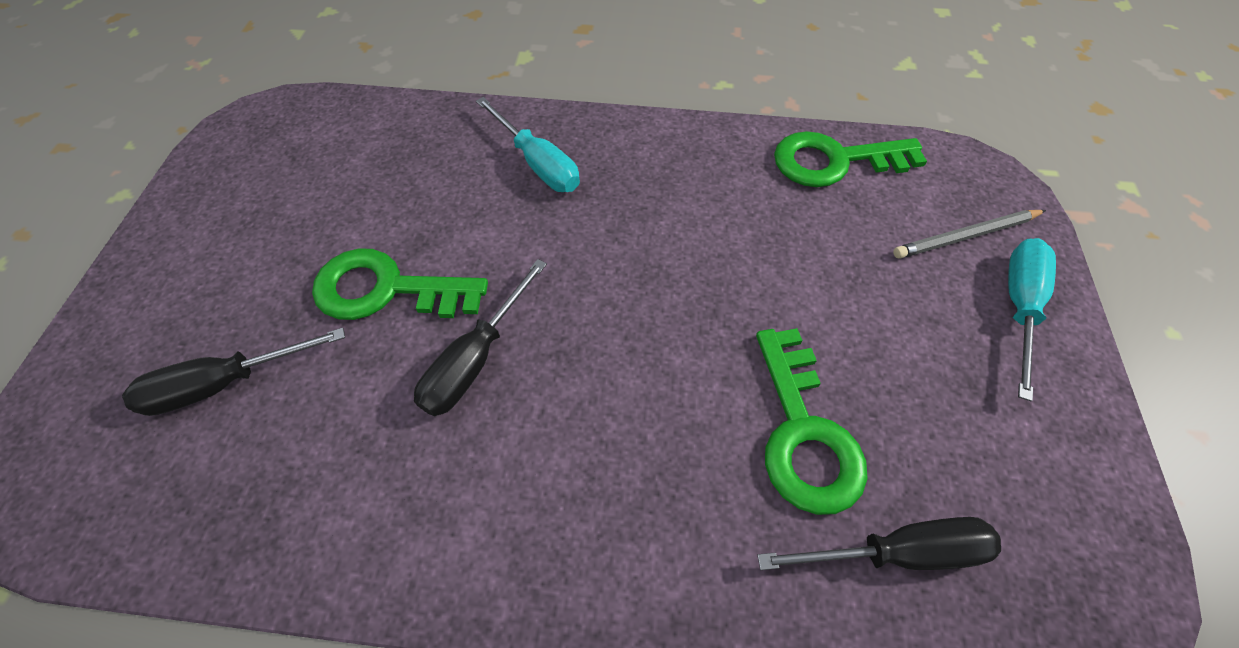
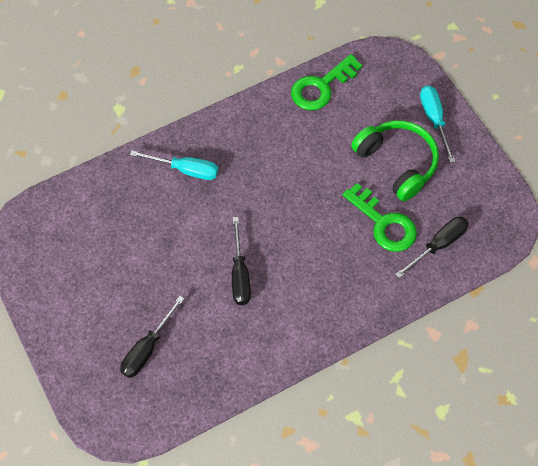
camera: 35 degrees left, 5 degrees up
green key [312,248,488,320] -> none
grey pencil [893,210,1046,259] -> none
none -> green headphones [351,121,439,201]

